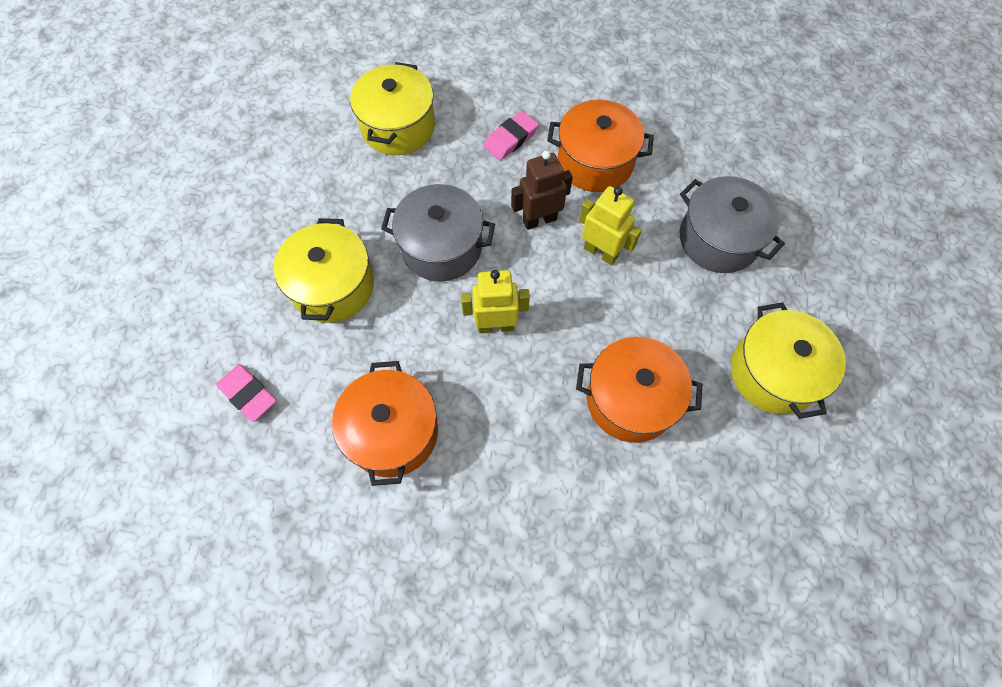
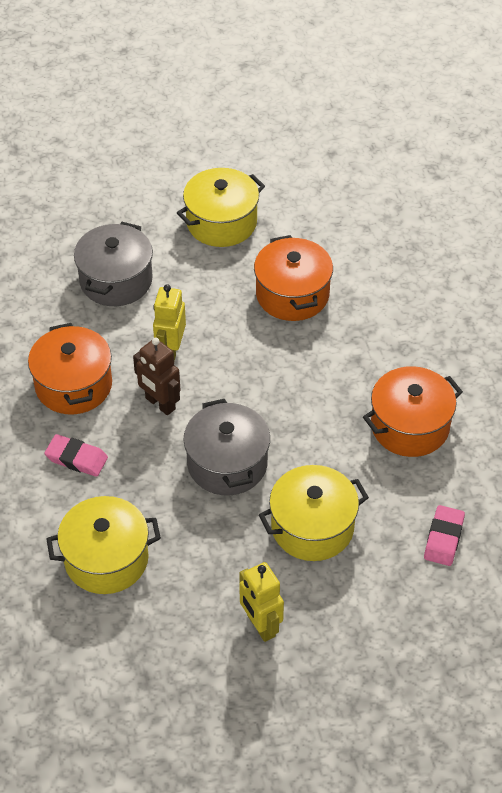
camera: 115 degrees left, 15 degrees down
yellow robot [461,270,530,333] -> yellow robot moved to [239,562,284,642]

